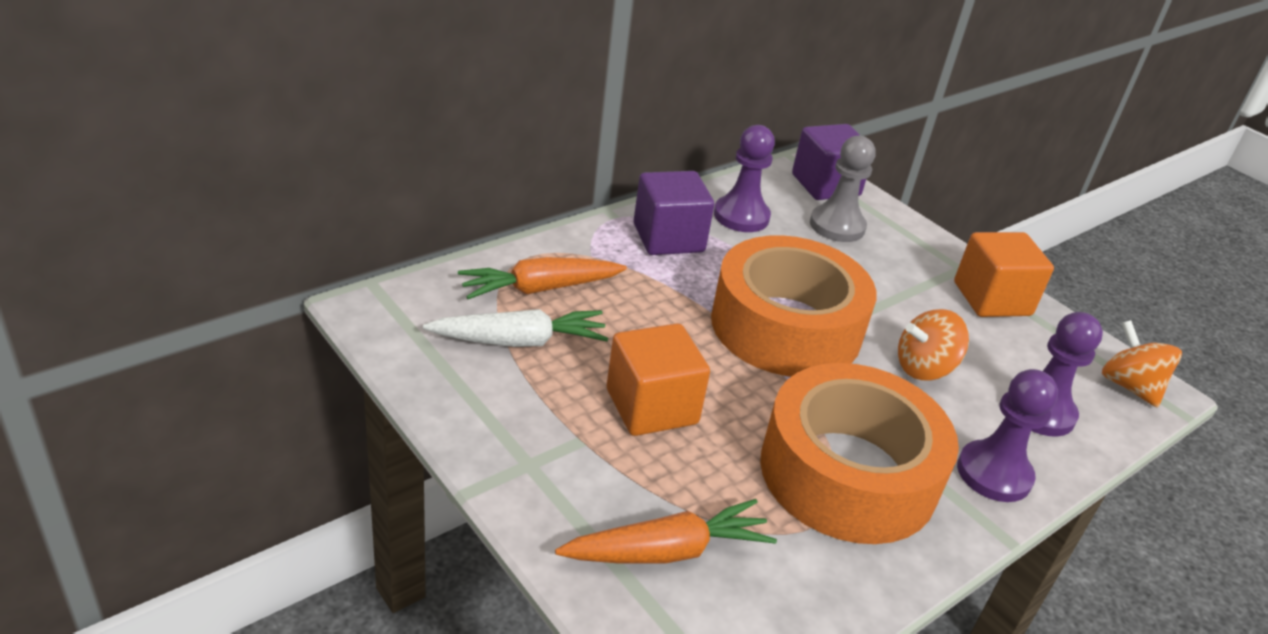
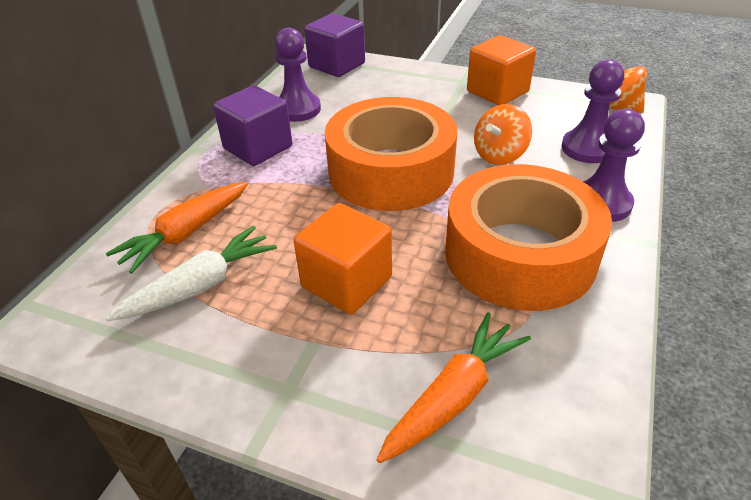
camera: 25 degrees left, 5 degrees up
grey pawn [810,136,876,242] -> none

